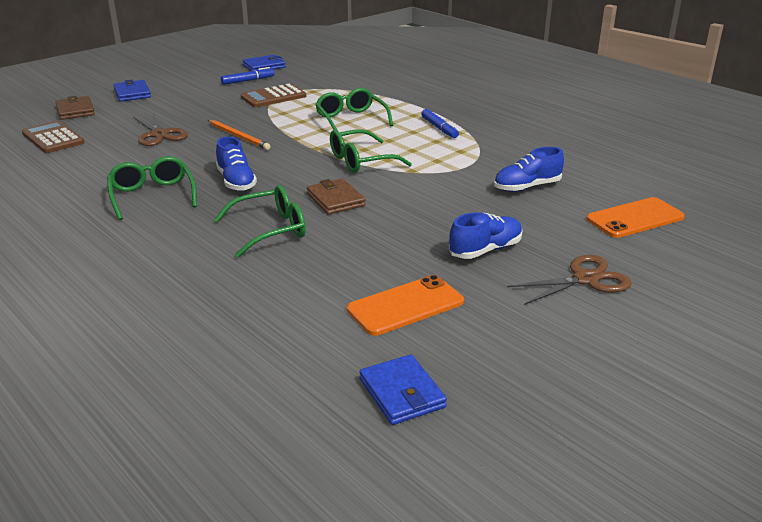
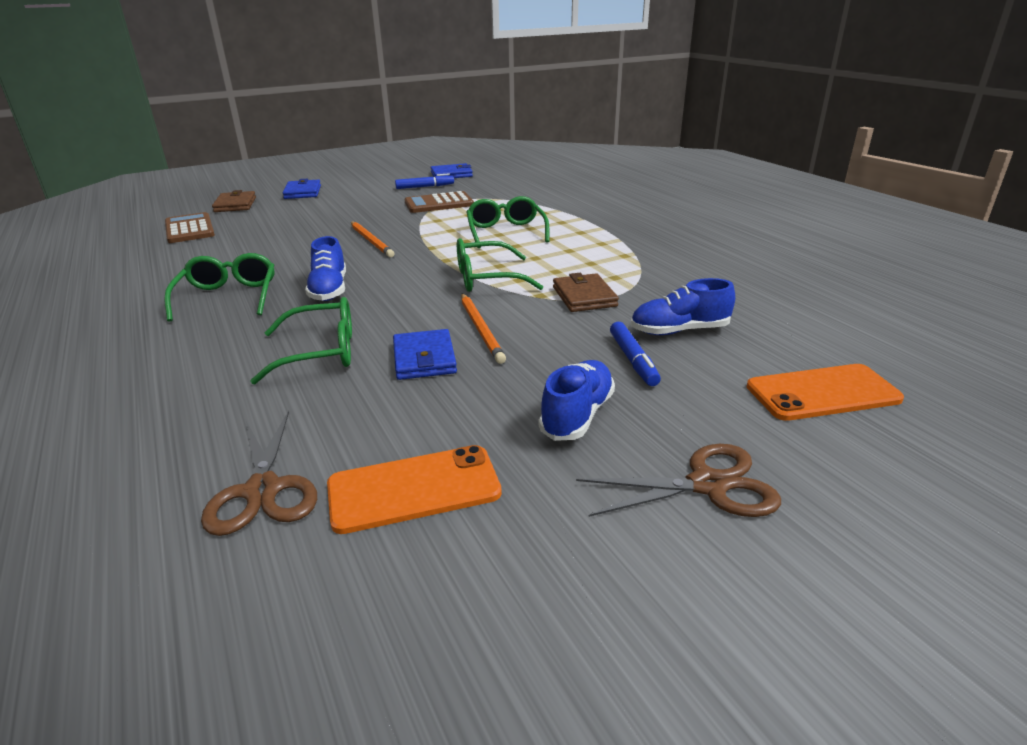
camera: 15 degrees right, 0 degrees up
brown scissors [133,112,188,146] -> brown scissors moved to [201,411,317,536]
brown wallet [307,178,366,215] -> brown wallet moved to [553,273,619,312]
blue wallet [359,355,447,425] -> blue wallet moved to [393,329,457,380]
blue marker [421,109,459,138] -> blue marker moved to [610,322,661,386]
blue shoe [449,212,523,259] -> blue shoe turned 45 degrees counterclockwise [539,360,615,441]
none -> orange pencil [461,294,506,364]

